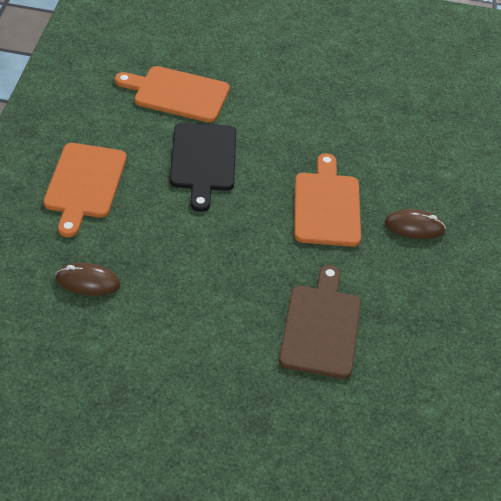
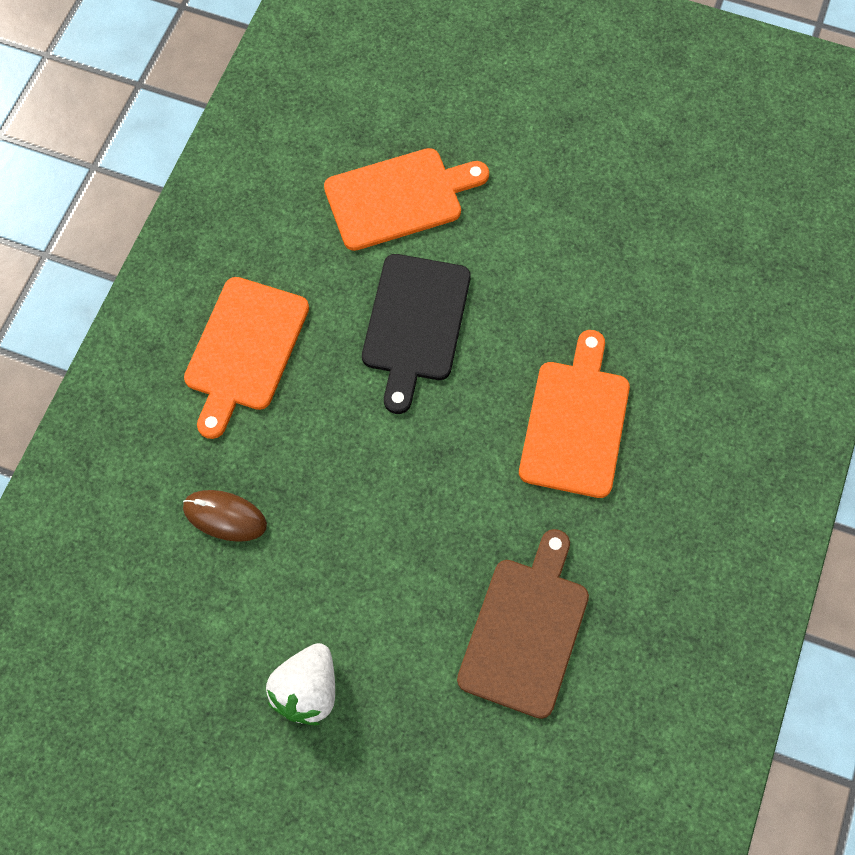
camera: 15 degrees right, 20 degrees up
orange cutting board [115,66,230,123] -> orange cutting board turned 135 degrees clockwise [324,148,489,251]
brown mouse [384,209,446,239] -> none
none -> white strawberry [266,643,335,725]

